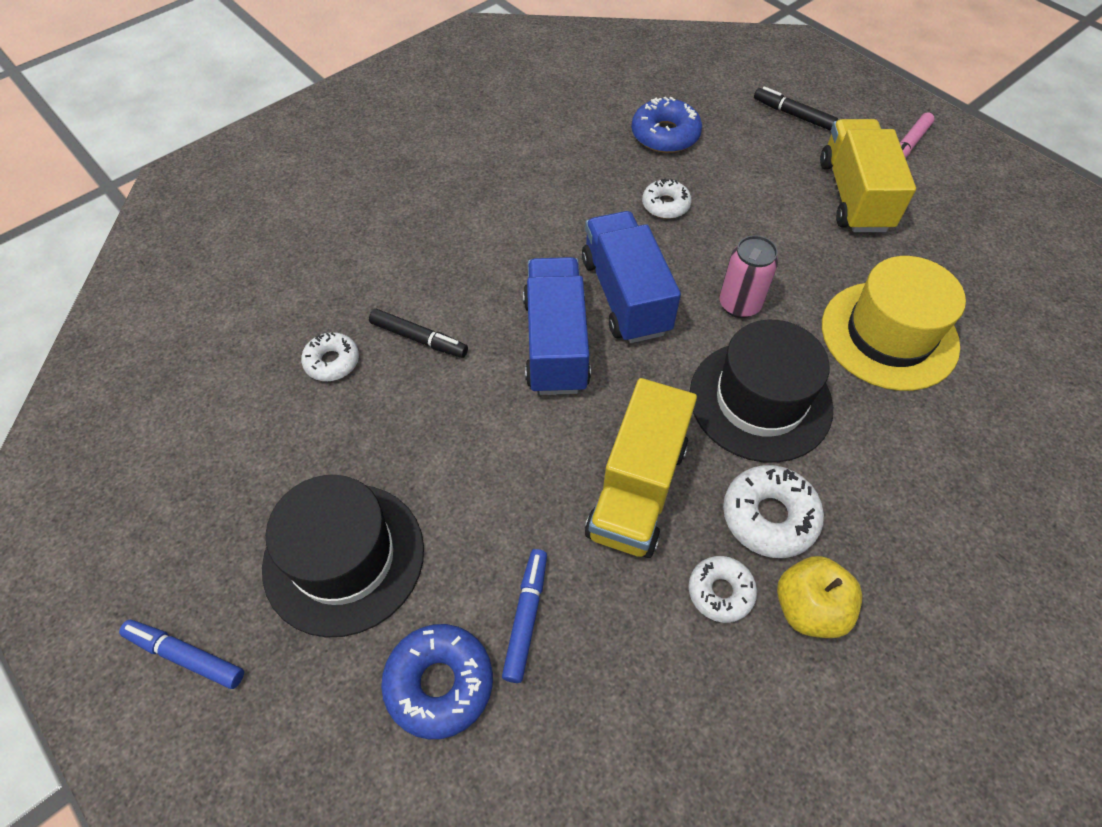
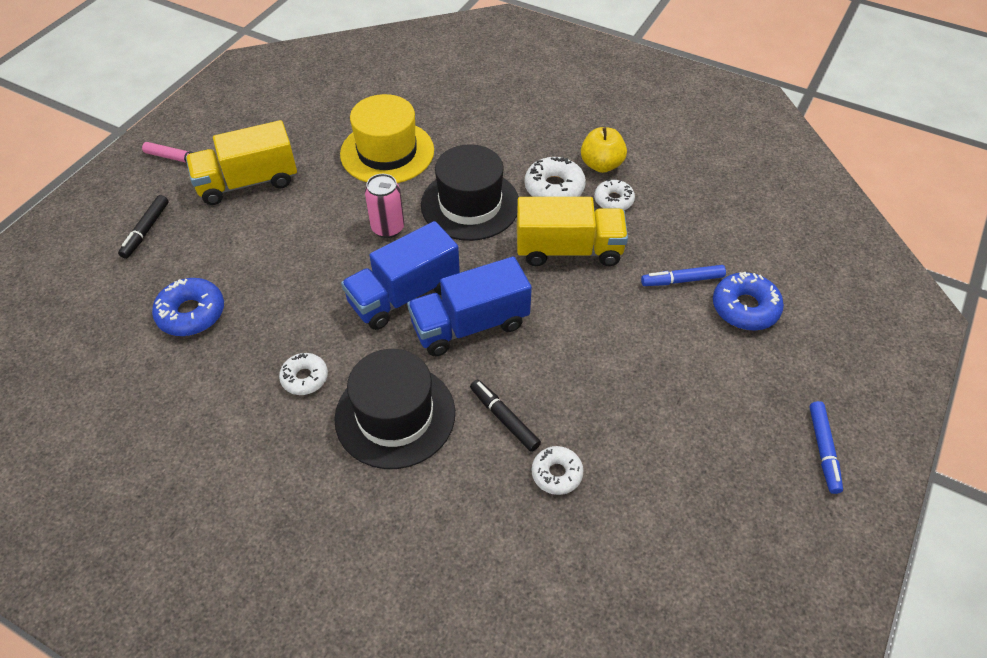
camera: 110 degrees left, 5 degrees down
black hat [262,475,424,637] -> black hat moved to [334,349,455,469]
black marker [369,309,468,358] -> black marker turned 45 degrees counterclockwise [470,379,541,452]
white donut [642,178,692,219] -> white donut moved to [279,353,328,395]

